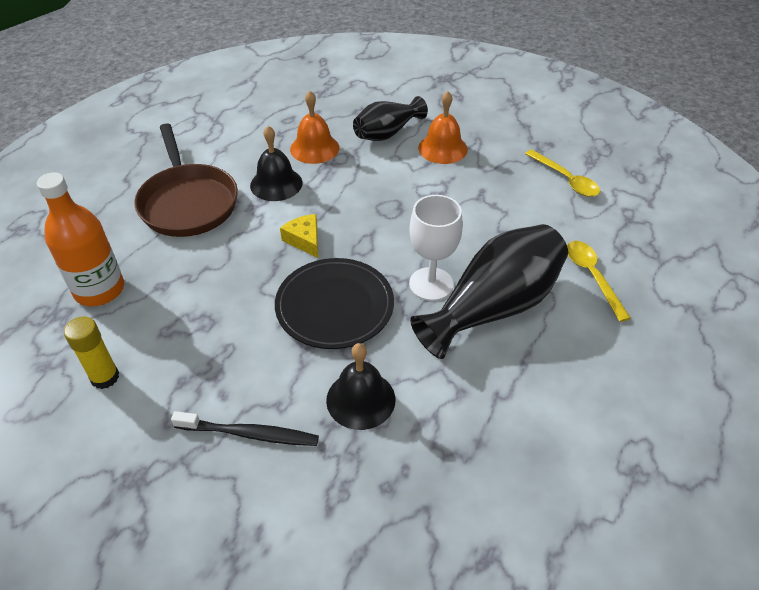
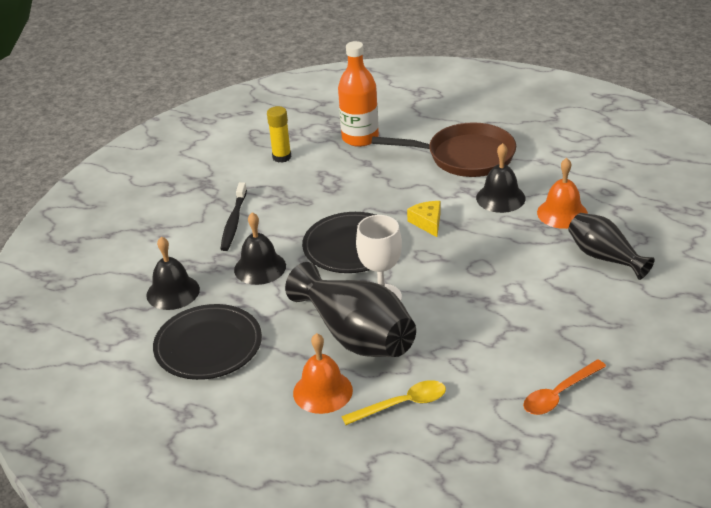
camera: 90 degrees right, 10 degrees down
brown pan [134,123,238,237] -> brown pan turned 150 degrees counterclockwise [372,122,516,177]
yellow cheese [280,214,318,258] -> yellow cheese turned 75 degrees counterclockwise [407,201,441,237]
orange bell [418,91,468,164] -> orange bell moved to [293,333,353,414]
yellow spoon [525,149,600,197] -> orange spoon [523,359,606,415]
none -> black bell [146,236,200,310]
none -> black plate [153,304,262,380]

